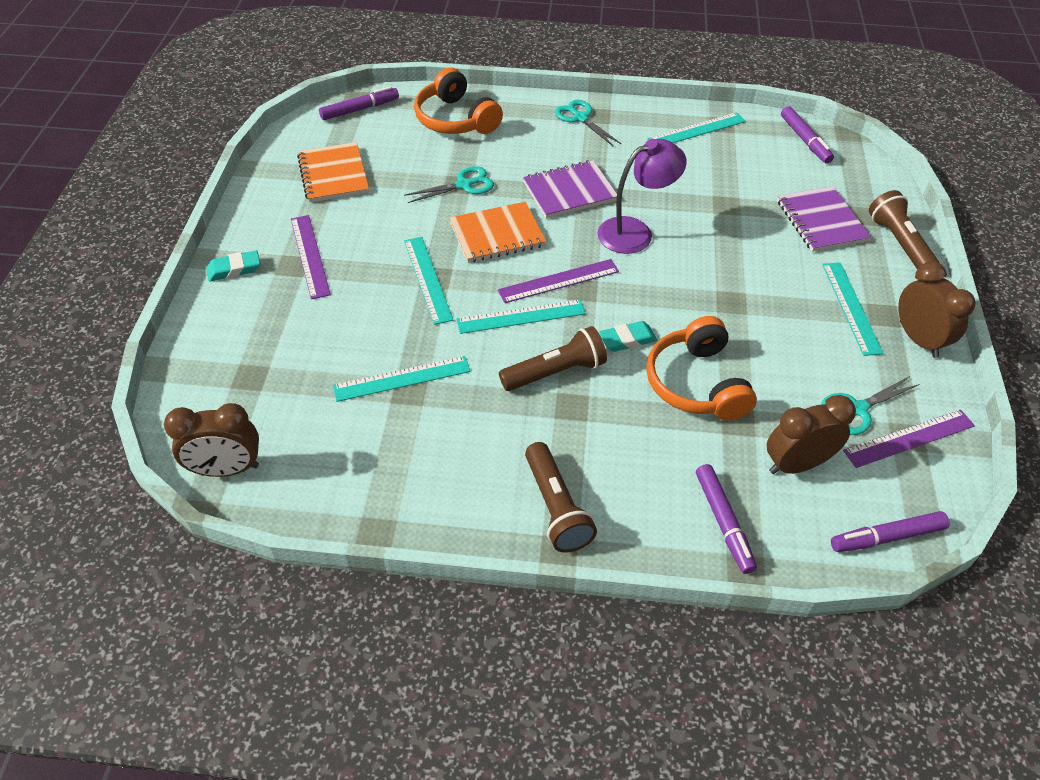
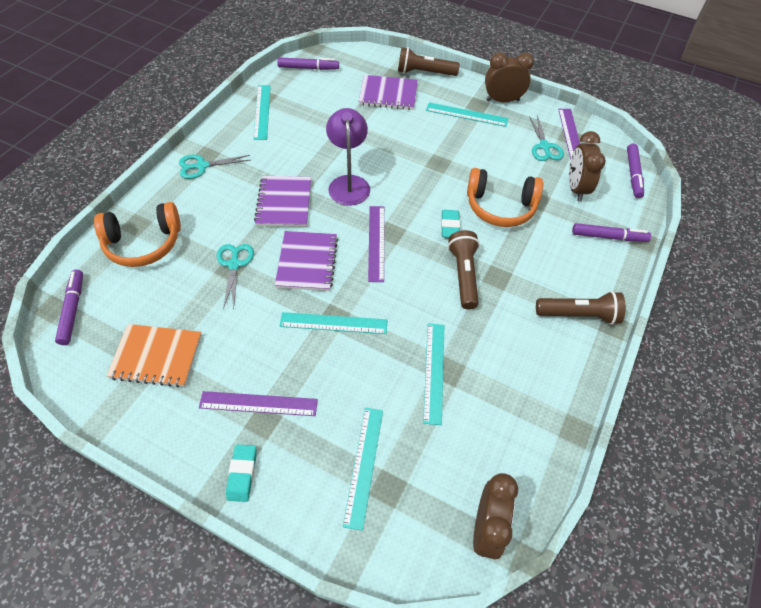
camera: 70 degrees left, 5 degrees up
orange notebook [449,202,546,263] -> purple notebook [275,231,338,291]
turquoise ruler [456,299,586,334] -> turquoise ruler moved to [343,408,383,531]

